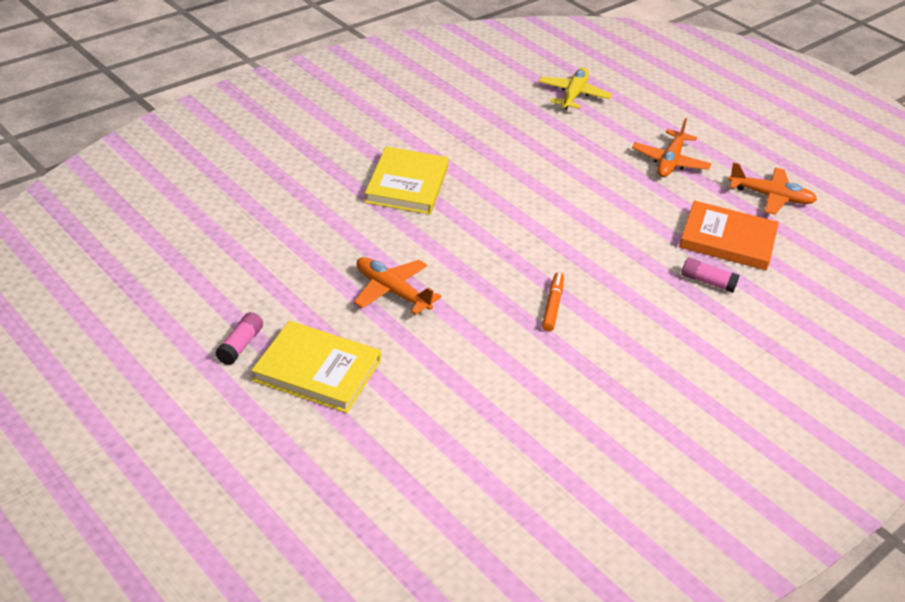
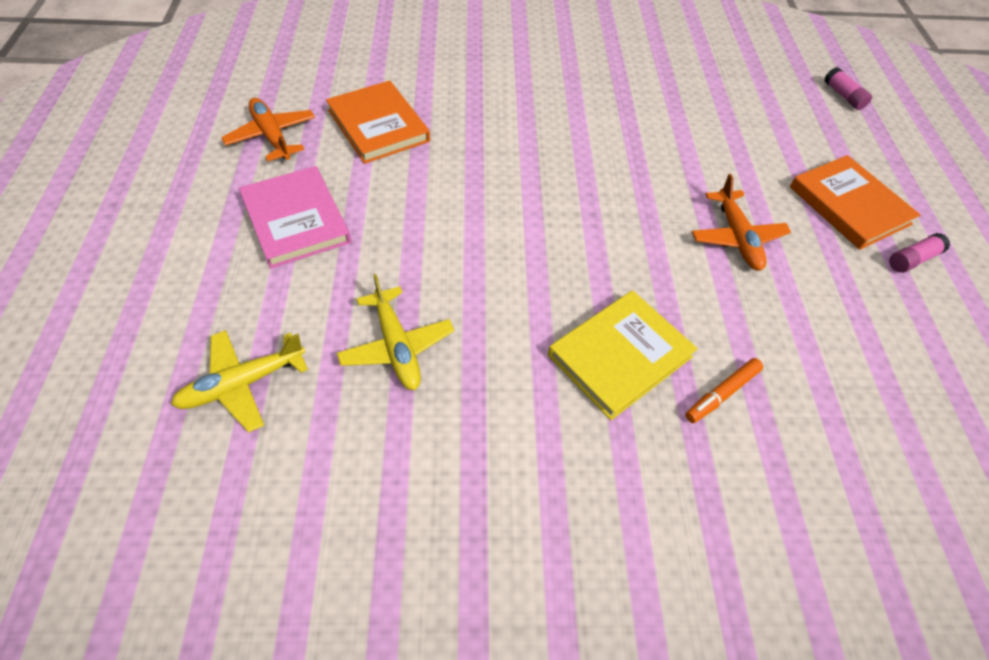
camera: 140 degrees left, 15 degrees up
yellow book [251,321,381,413] -> orange book [790,155,921,250]
orange marker [542,272,564,332] -> orange marker moved to [685,358,763,423]
orange plane [632,118,711,177] -> pink book [239,166,351,269]
pink glue stick [682,258,740,293] -> pink glue stick moved to [824,67,872,110]
none -> yellow plane [337,274,454,390]

